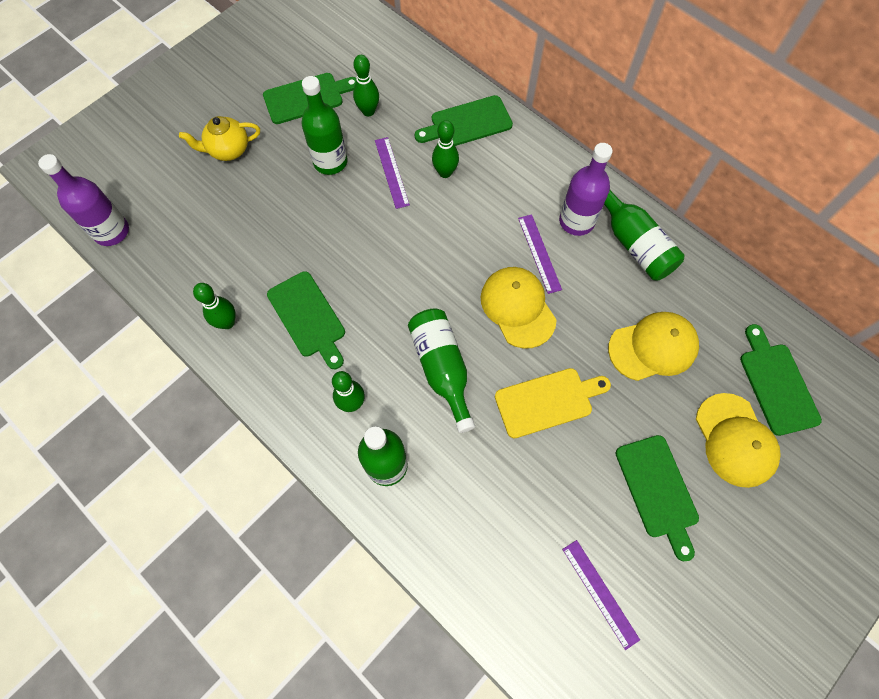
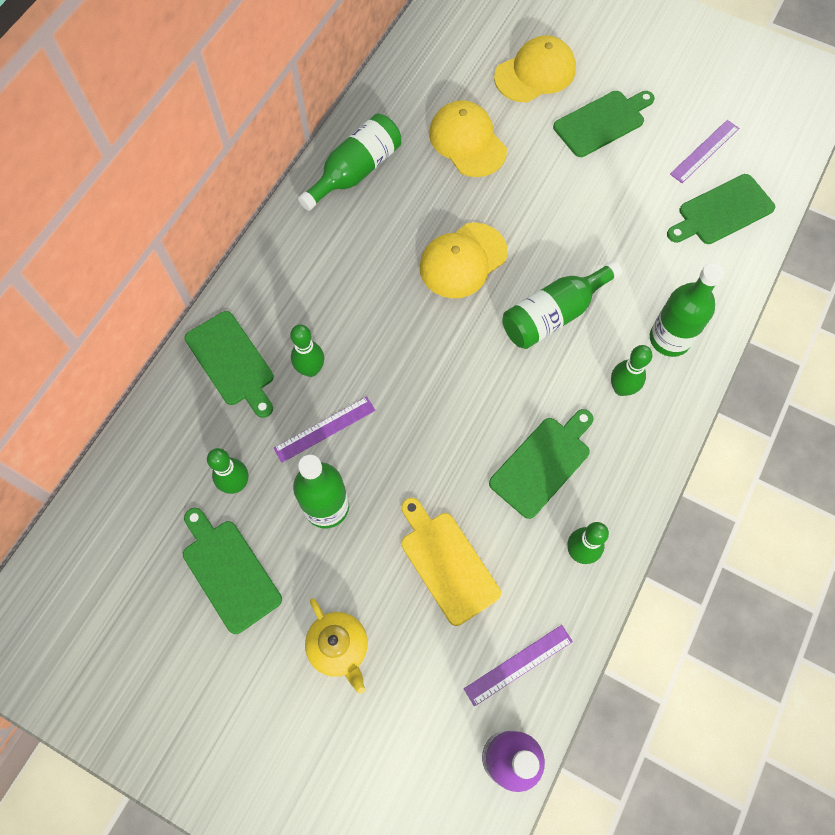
camera: 105 degrees left, 0 degrees up
yellow cutting board [495,368,611,438] -> yellow cutting board moved to [401,498,501,626]
purple ruler [518,214,562,294] -> purple ruler moved to [464,625,573,707]
purple bottle [559,143,613,236] -> none
green cutting board [740,324,822,436] -> green cutting board moved to [667,174,775,244]

